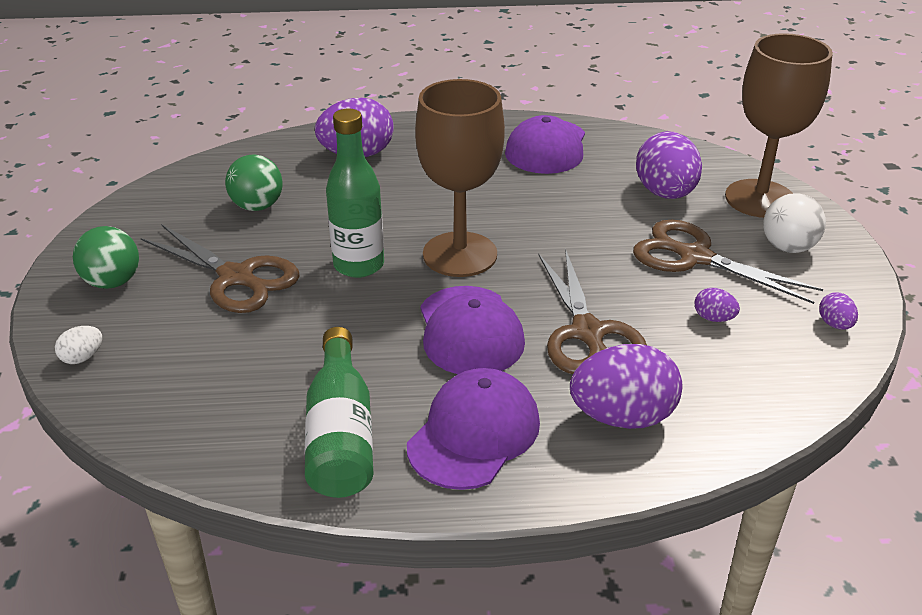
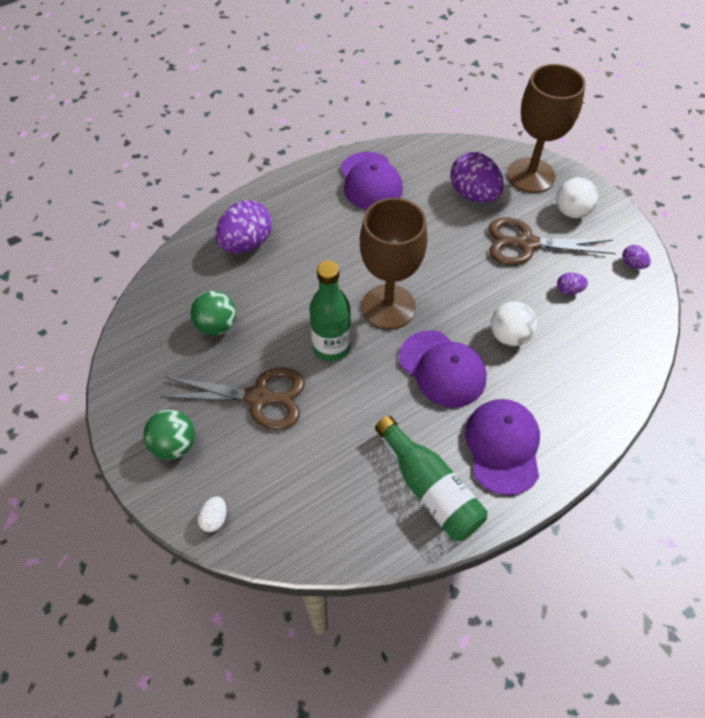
camera: 30 degrees left, 20 degrees up
brown scissors [539,249,647,374] -> white ball [491,301,537,346]
purple egg [570,344,682,429] -> none

